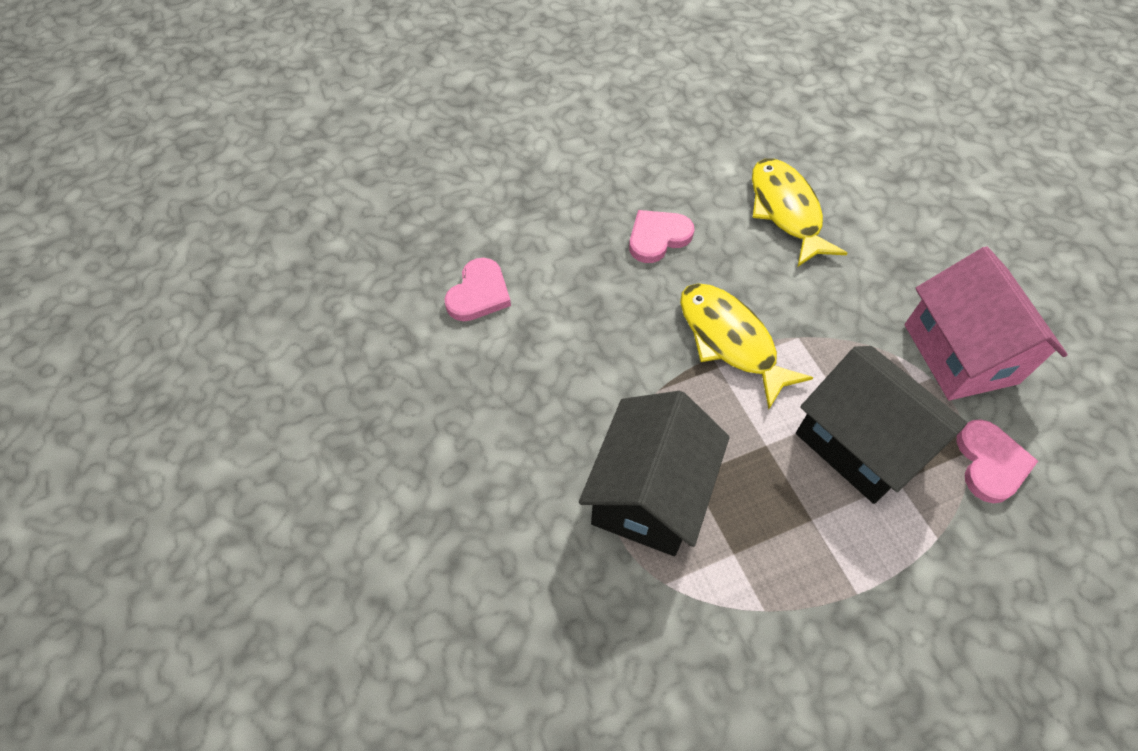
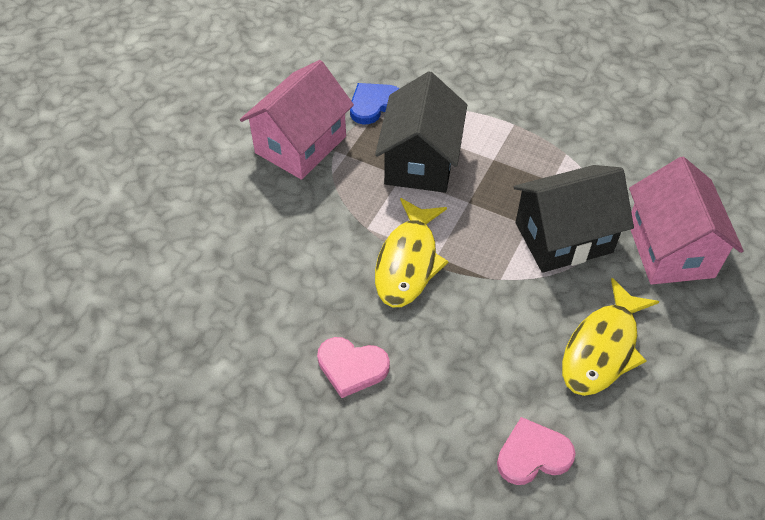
camera: 130 degrees left, 5 degrees down
yellow fish [752,158,847,267] -> yellow fish moved to [562,278,660,396]
pink heart [957,419,1038,503] -> blue heart [350,83,400,124]
none -> pink house [629,157,744,285]

